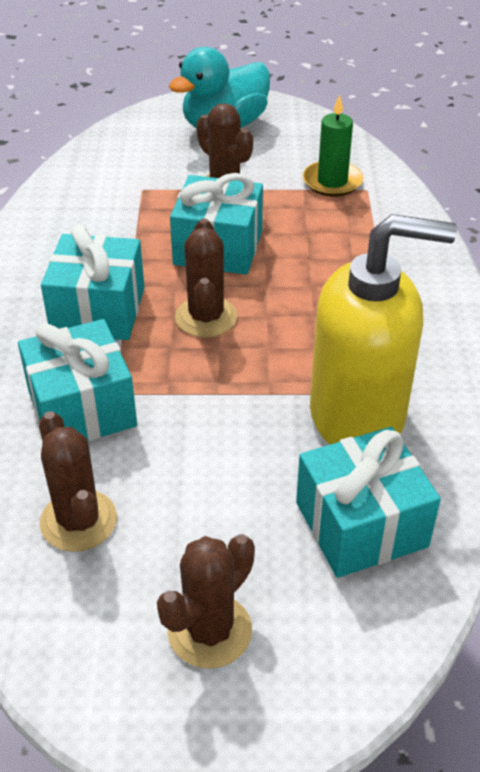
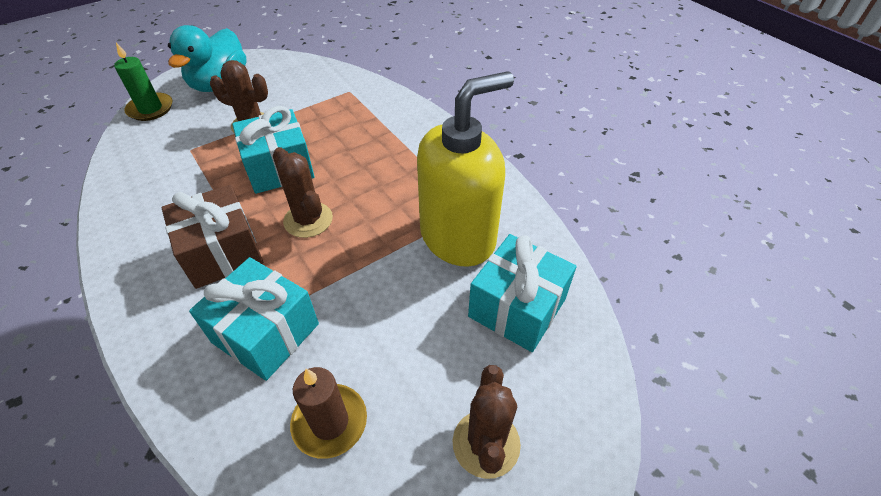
camera: 35 degrees left, 5 degrees up
brown cactus [39,411,117,552] -> brown candle [290,367,367,459]
turquoise gift [41,225,145,340] -> brown gift [162,185,263,289]
green candle [303,94,363,197] -> green candle moved to [114,42,173,121]

